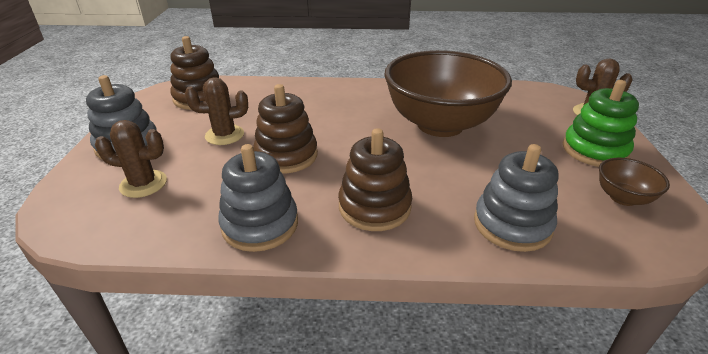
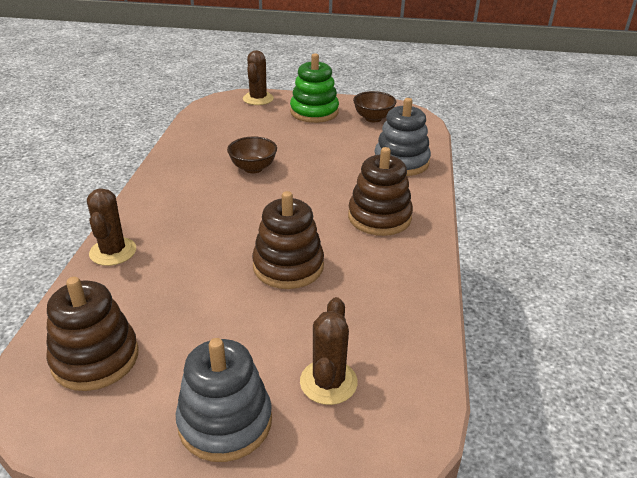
camera: 85 degrees left, 0 degrees up
brown cactus [185,77,248,145] -> brown cactus moved to [87,188,136,266]
grey stacking toy [218,144,298,252] -> none
brown bowl [384,50,512,137] -> brown bowl [227,136,277,173], size x0.41

